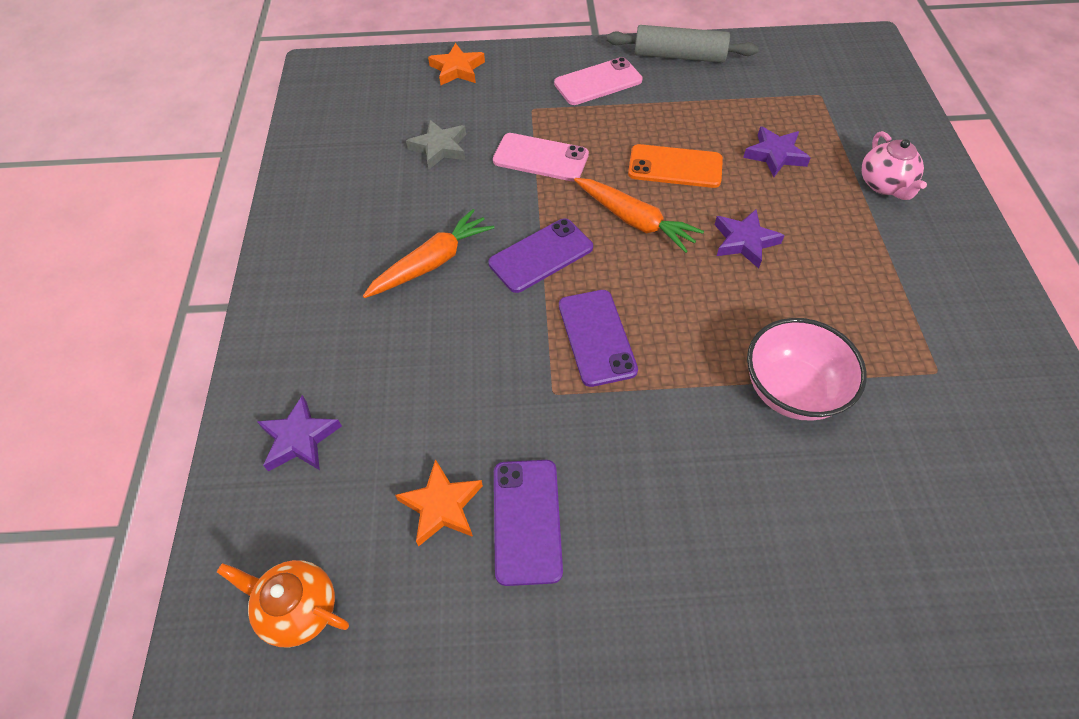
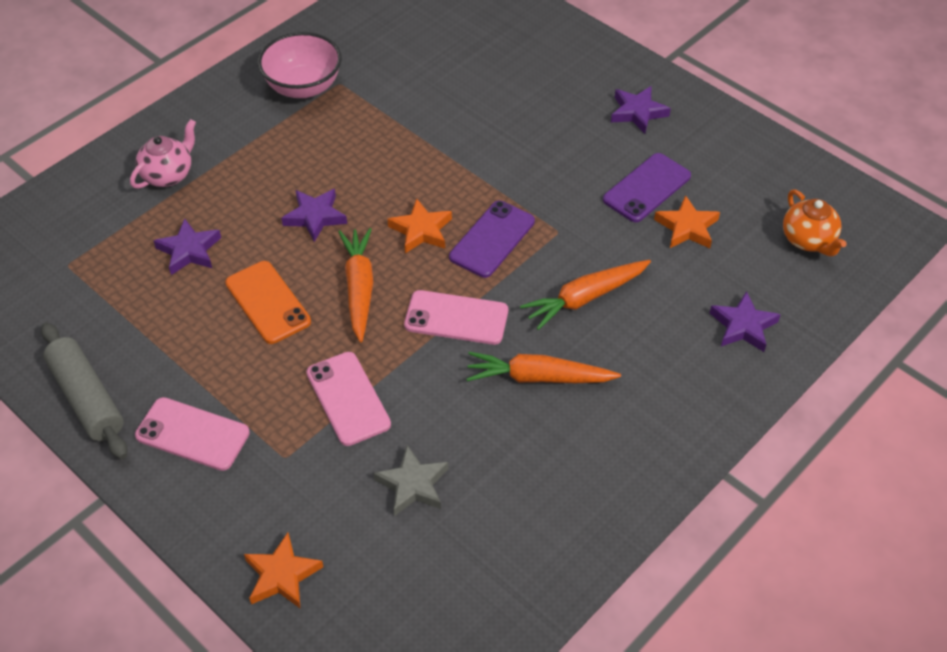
camera: 135 degrees left, 5 degrees down
purple phone [489,218,593,293] -> pink phone [404,290,508,345]
pink bowl [747,318,867,421] -> pink bowl moved to [258,32,342,98]
none -> orange star [388,198,452,253]
none -> orange carrot [520,260,651,330]
none -> purple star [611,86,671,134]

